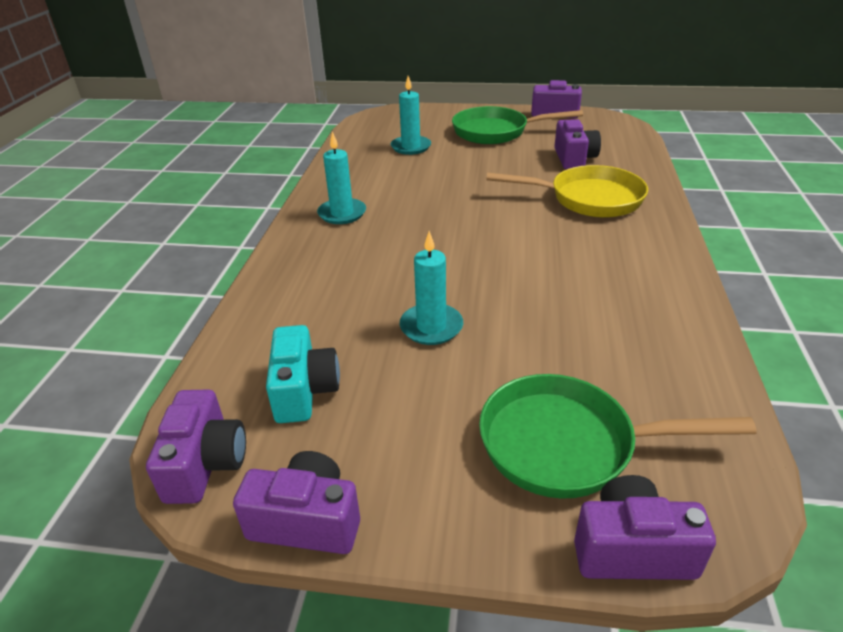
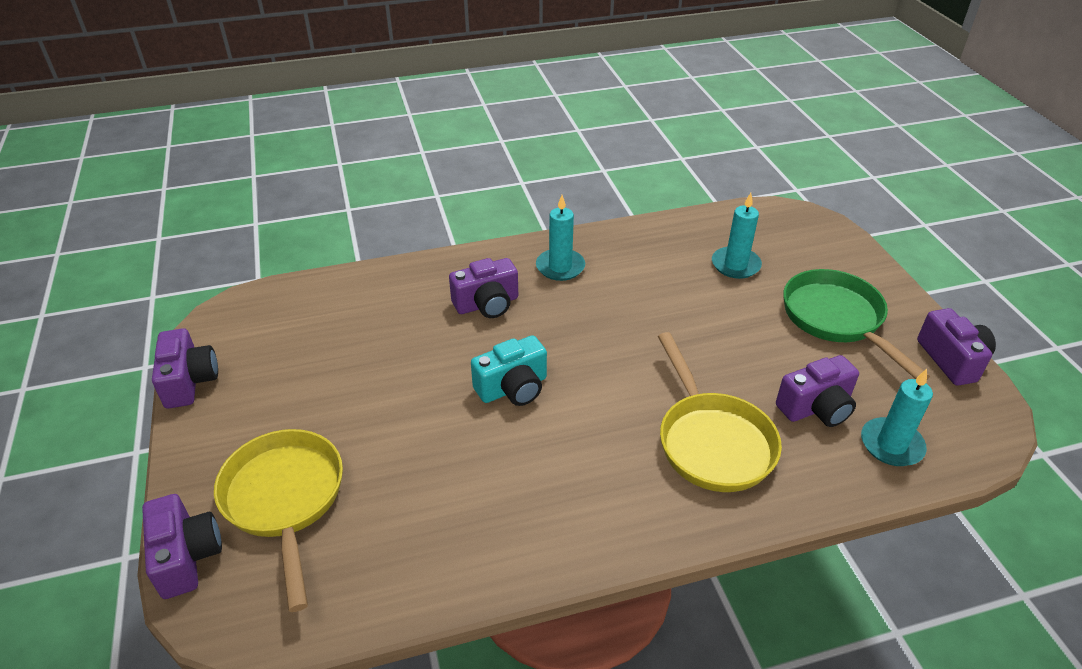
camera: 65 degrees right, 5 degrees up
purple camera [146,390,246,504] -> purple camera moved to [449,258,518,318]
turquoise camera [266,325,340,423] -> turquoise camera moved to [471,335,547,406]
turquoise candle [400,231,463,345] -> turquoise candle moved to [861,369,933,466]
green pan [479,374,757,499] -> yellow pan [214,429,343,612]

